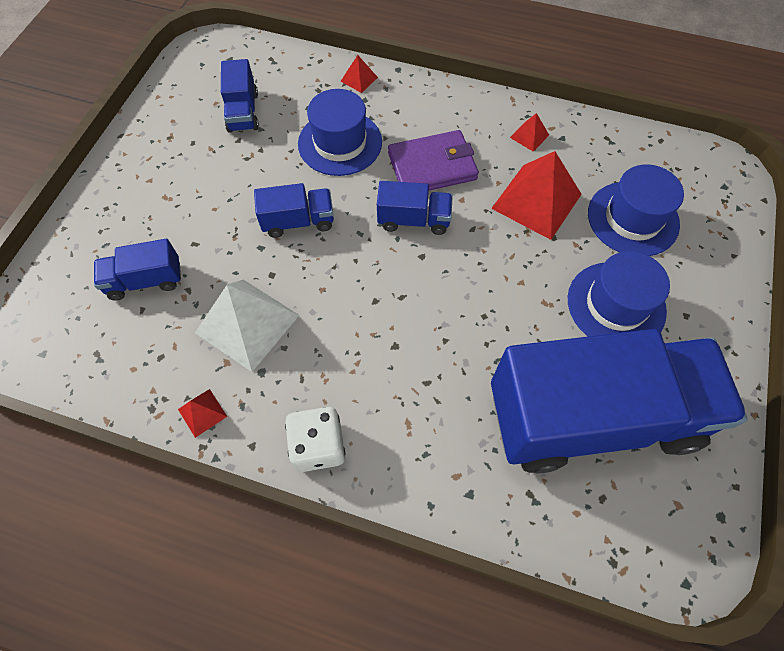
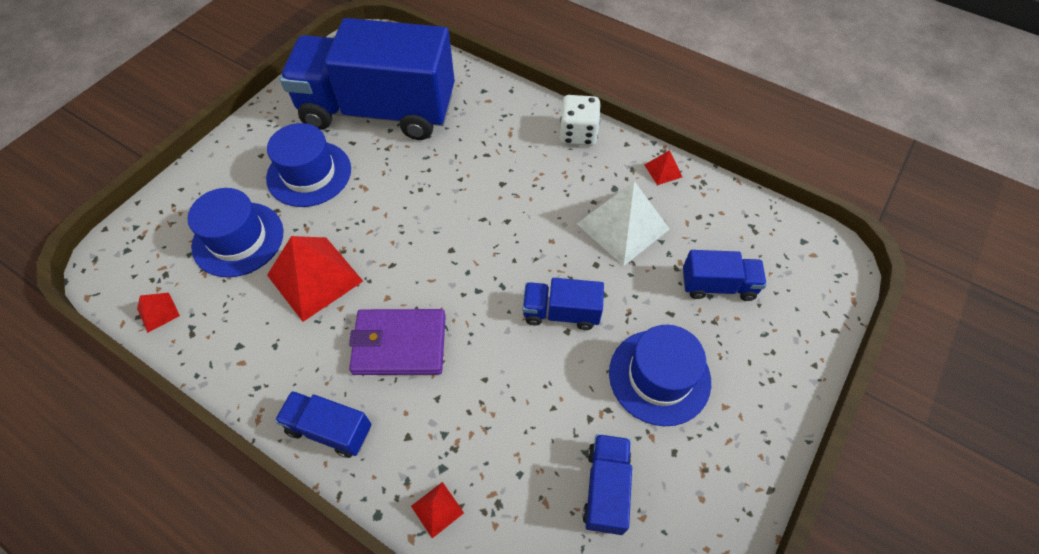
camera: 165 degrees left, 5 degrees down
blue hat [298,89,382,176] -> blue hat moved to [609,325,711,426]
blue truck [377,181,453,235] -> blue truck moved to [275,391,371,458]
red pyramid [510,113,549,152] -> red pyramid moved to [137,293,180,333]

